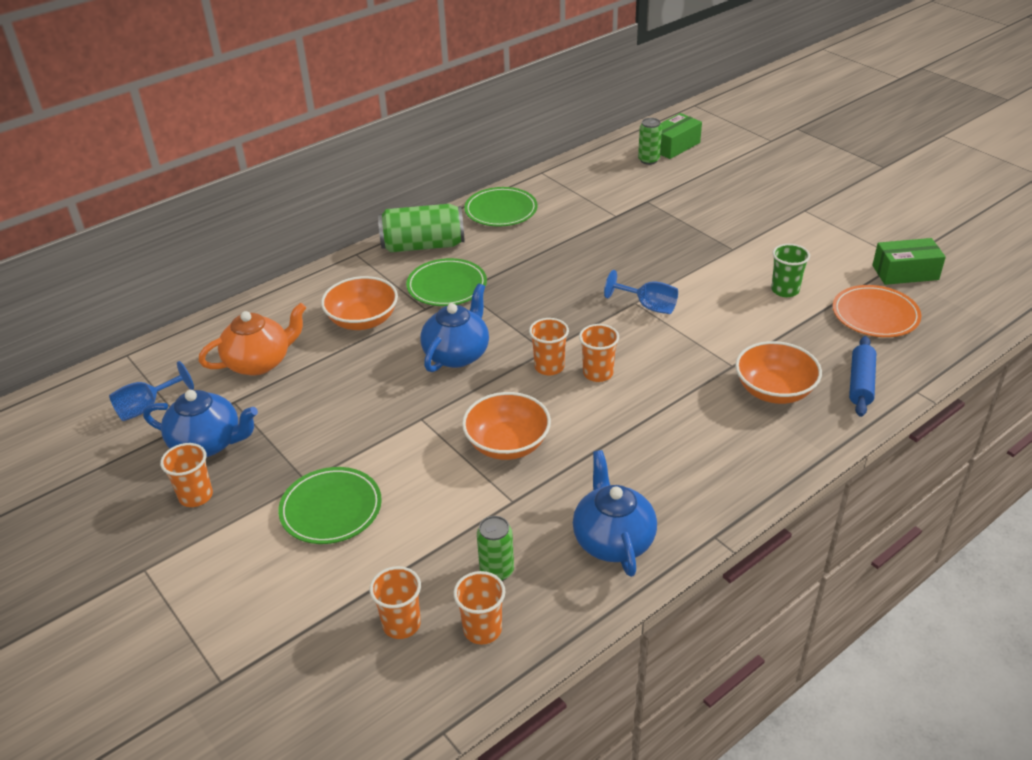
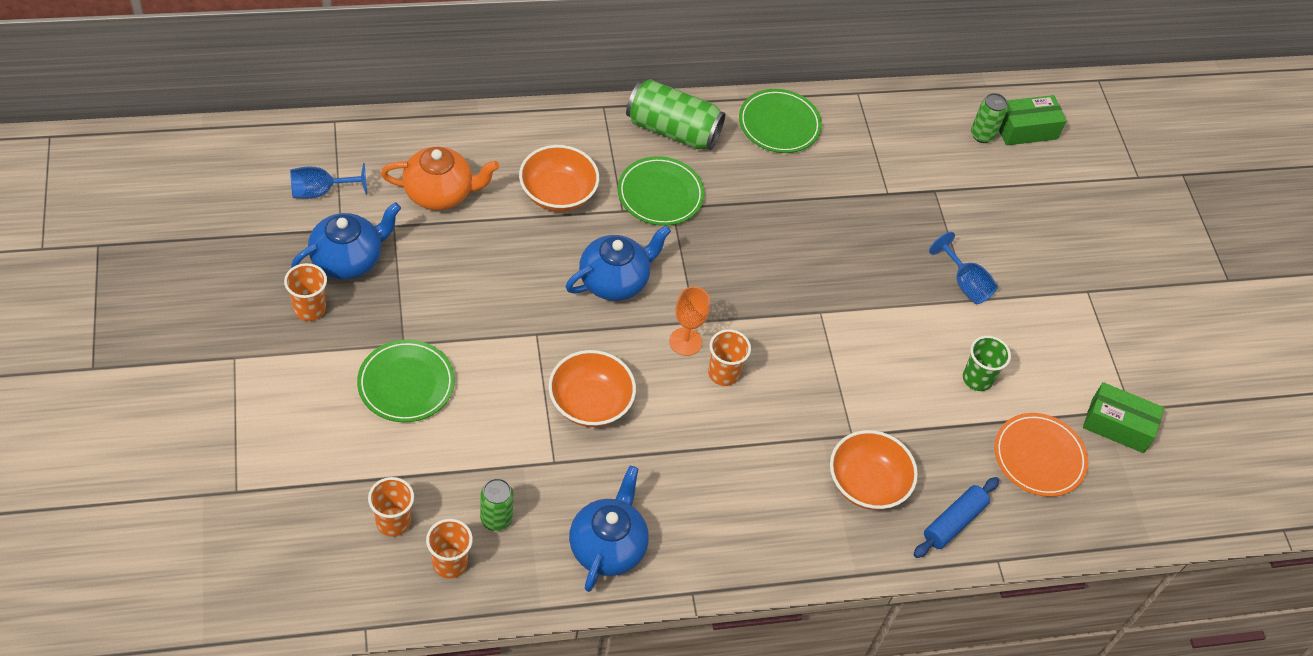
camera: 20 degrees right, 15 degrees up
blue teapot [143,390,258,457] -> blue teapot turned 75 degrees counterclockwise [291,202,401,280]
orange cup [529,318,569,375] -> orange goblet [670,287,710,356]
blue goblet [604,270,678,314] -> blue goblet moved to [929,232,998,304]

